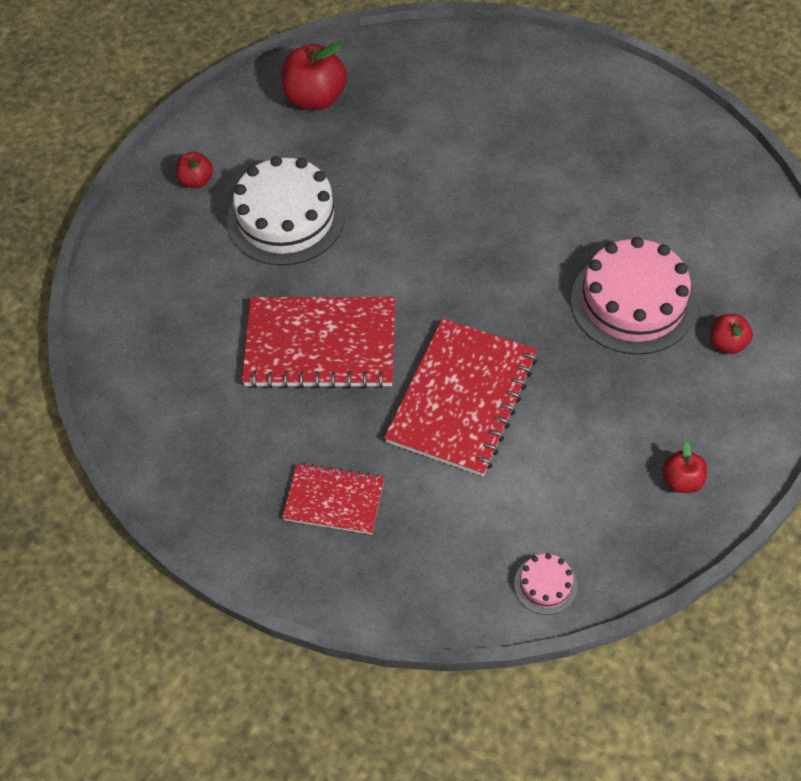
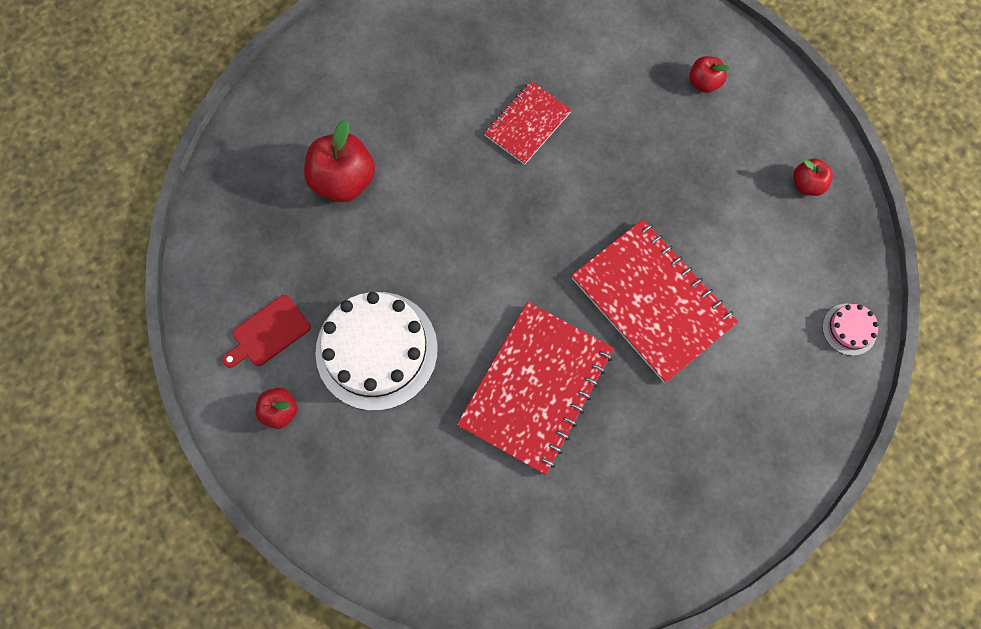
camera: 65 degrees left, 15 degrees up
red apple [281,43,347,110] -> red apple moved to [304,119,375,202]
red notebook [282,462,385,534] -> red notebook moved to [484,81,572,165]
pink cake [571,237,697,355] -> none
none -> red cutting board [222,295,311,368]

